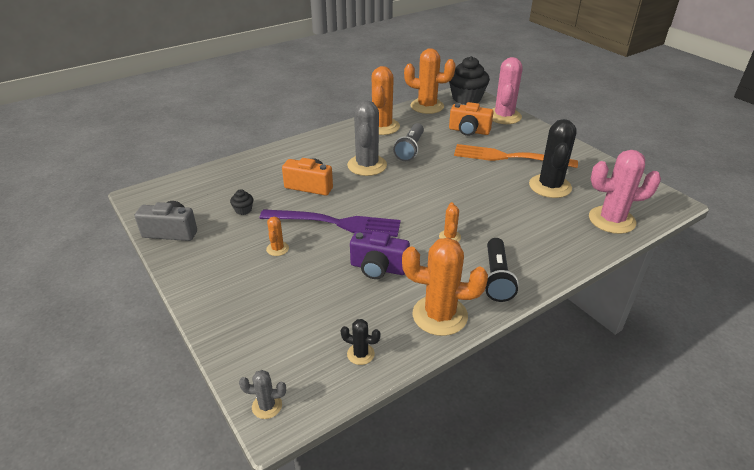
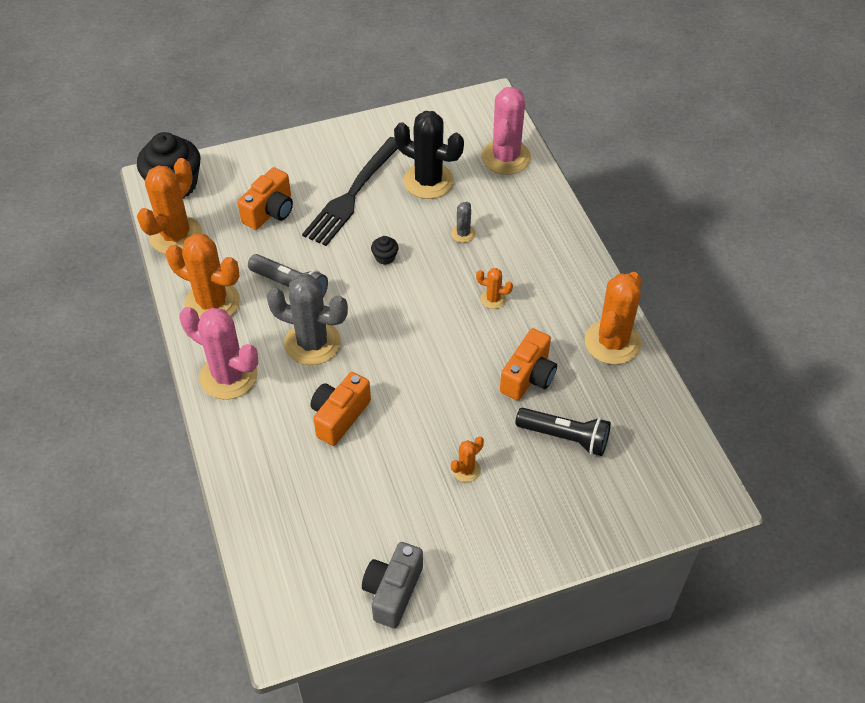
camera: 75 degrees left, 15 degrees up
black cupcake [230,189,253,215] -> black cupcake moved to [371,236,399,265]
grey cactus [239,370,286,419] -> grey cactus moved to [451,202,476,243]
purple fork [259,209,401,237] -> none
orange cactus [266,216,289,256] -> orange cactus turned 60 degrees counterclockwise [451,437,484,482]
black cactus [341,319,380,365] -> none
purple camera [350,231,410,279] -> orange camera [500,328,557,400]
orange fork [454,144,578,168] -> black fork [302,137,398,246]
black flashlight [485,238,519,302] -> black flashlight moved to [515,408,611,456]
pink cactus [492,57,523,124] -> pink cactus moved to [179,307,258,400]

